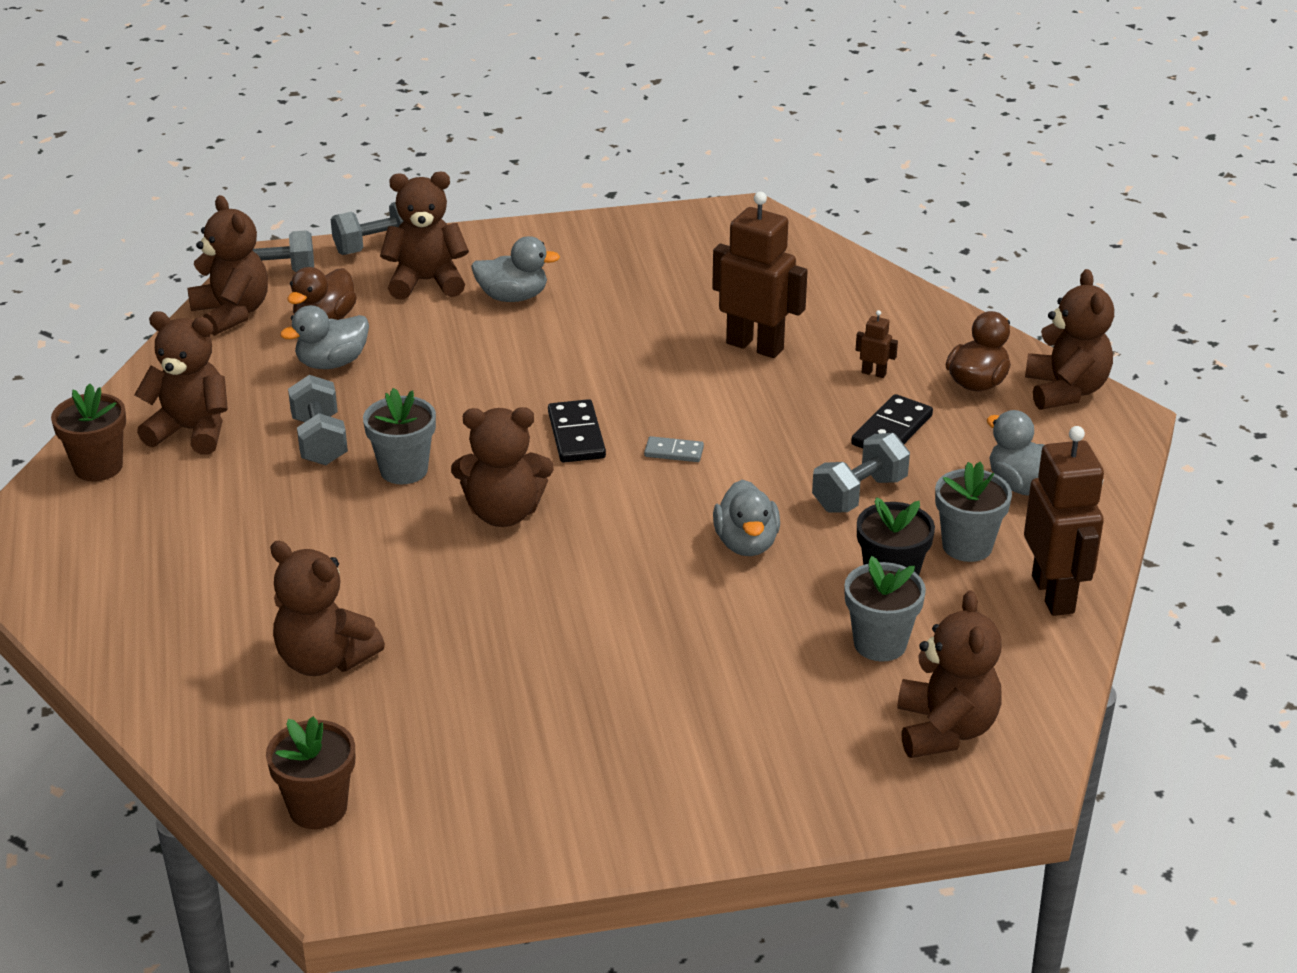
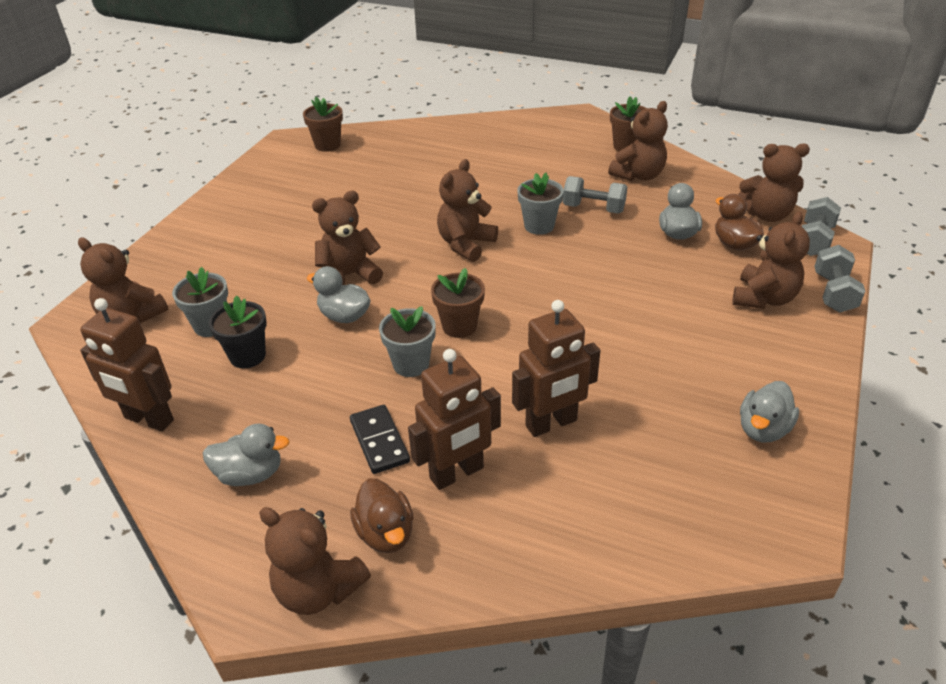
camera: 125 degrees right, 5 degrees up
brown teddy bear [270,541,385,676] -> brown teddy bear moved to [312,190,383,285]
grey duck [471,236,560,302] -> grey duck moved to [740,381,799,443]
black domino [548,399,606,462] -> none
grey domino [644,436,704,462] -> brown flower pot [431,268,485,338]
grey dumbbell [812,433,910,513] -> none
brown robot [856,310,898,378] -> brown robot [408,349,501,490], size x2.40
grey flower pot [935,462,1012,562] -> grey flower pot moved to [379,306,436,377]

